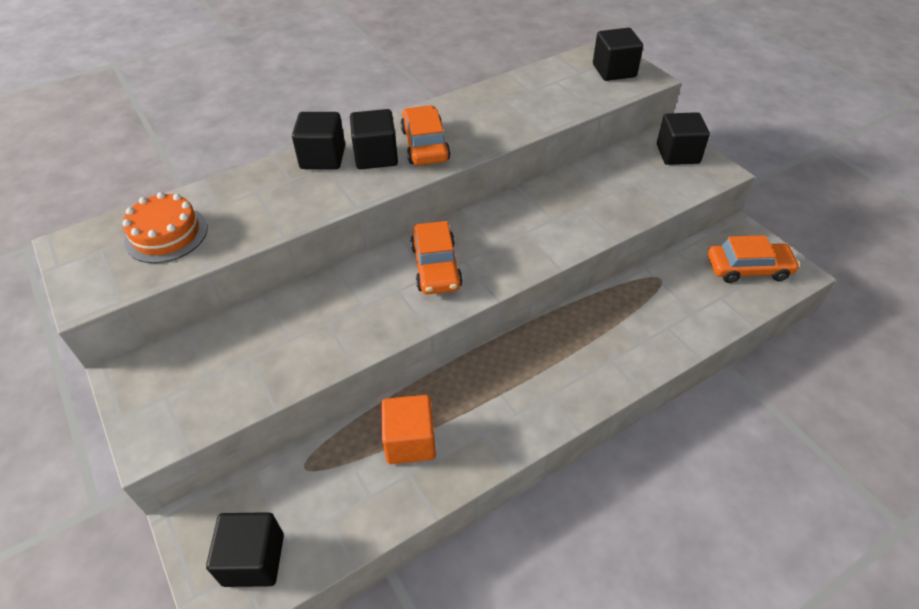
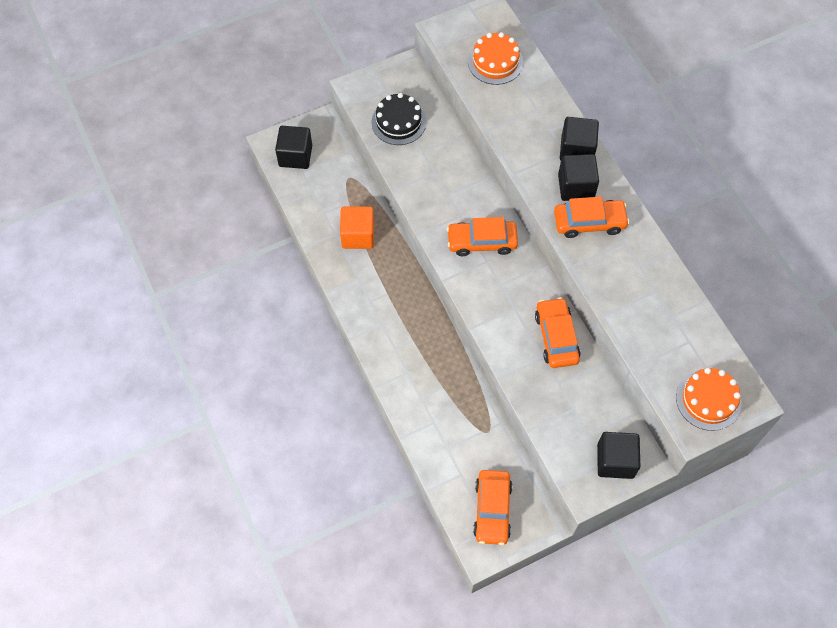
camera: 95 degrees right, 15 degrees up
black cube [593,28,643,81] -> orange cake [676,368,741,431]
none -> black cake [372,93,426,145]
none -> orange car [535,297,581,368]

